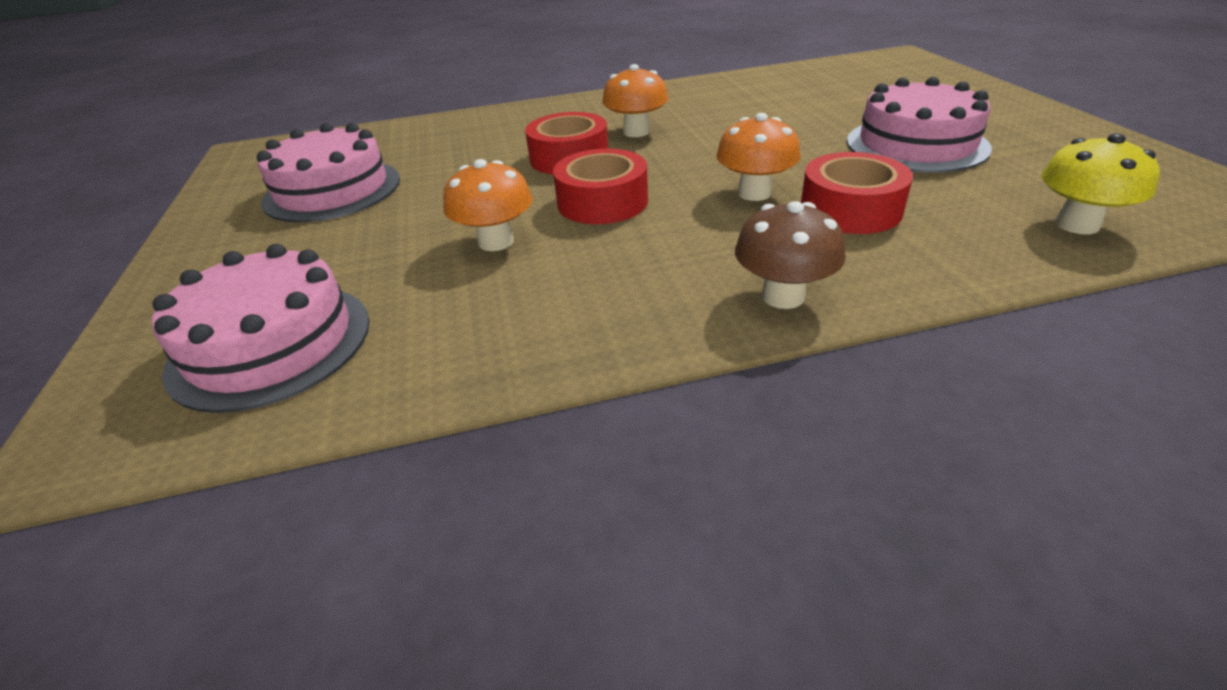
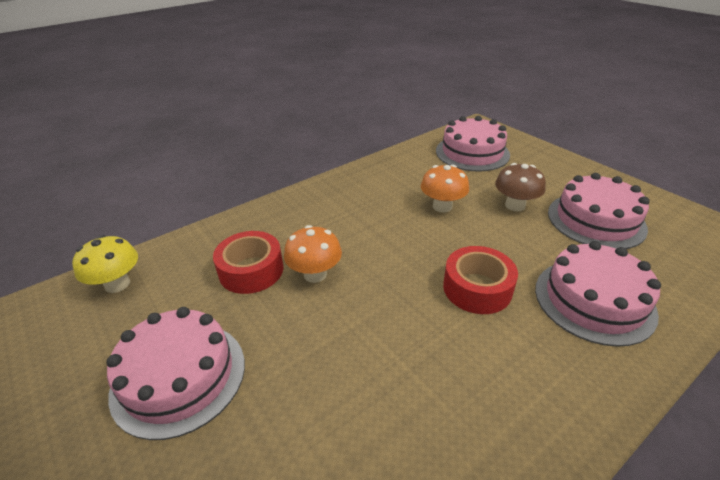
camera: 155 degrees right, 0 degrees up
red tape [553,149,648,224] -> none
orange mushroom [602,64,668,137] -> none
brown mushroom [735,201,846,309] -> brown mushroom moved to [495,163,546,211]
none -> pink cake [535,241,661,347]

